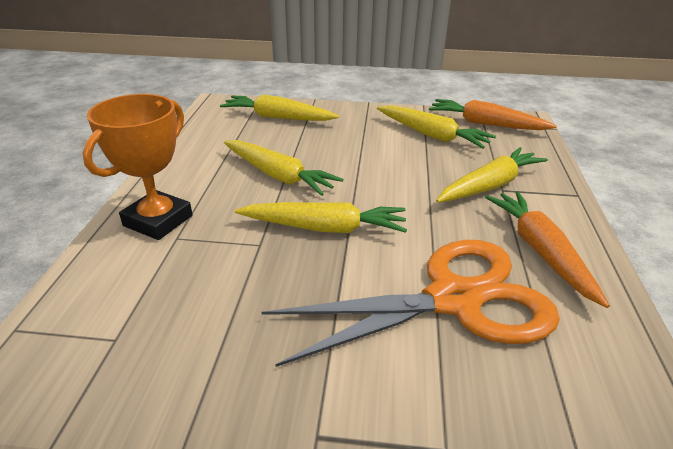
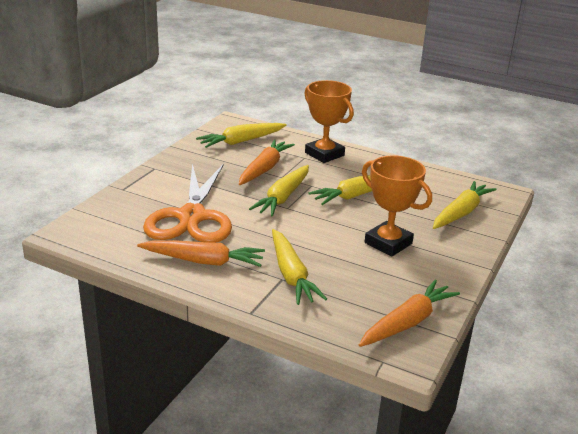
camera: 110 degrees right, 5 degrees down
yellow carrot [377,106,496,149] -> yellow carrot moved to [196,123,287,148]
none -> orange carrot [239,139,295,185]
none -> orange trophy [362,155,432,257]

